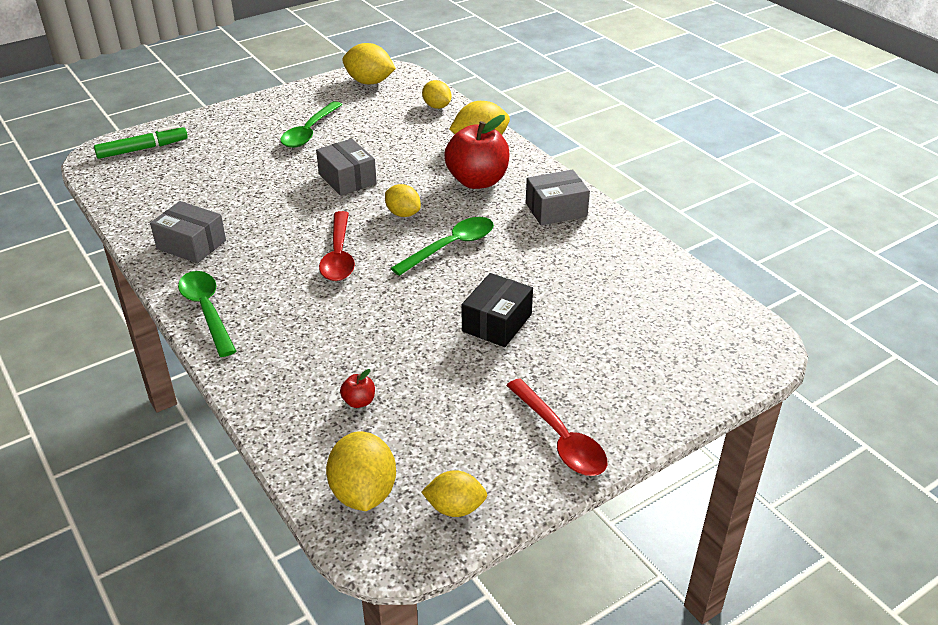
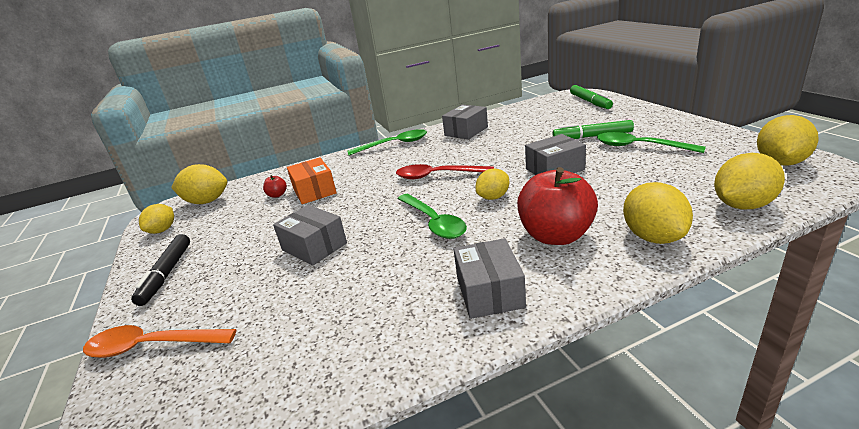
camera: 105 degrees right, 10 degrees down
yellow lemon [422,80,451,109] -> yellow lemon [714,153,785,209], size x1.53
black box [462,273,533,347] -> grey box [273,205,347,265]
red spoon [506,378,607,476] -> black marker [131,234,190,306]
none -> orange spoon [83,325,237,358]
none -> orange box [287,157,337,204]
none -> green marker [552,120,634,139]

